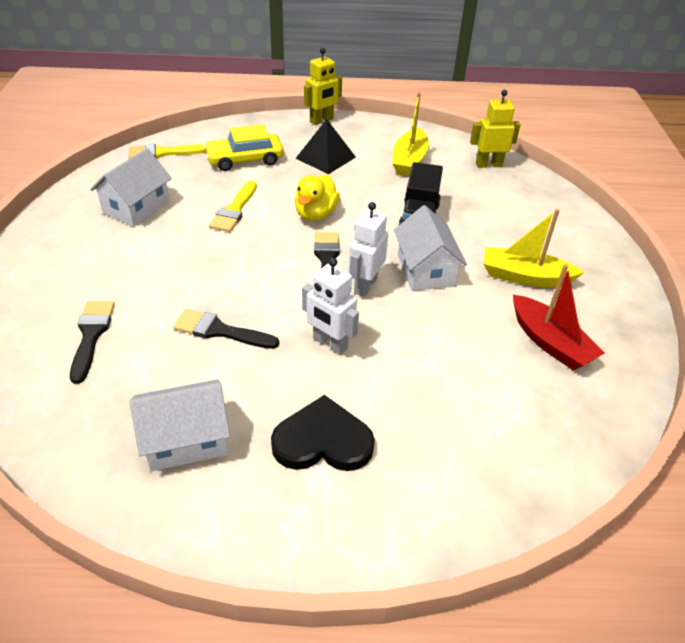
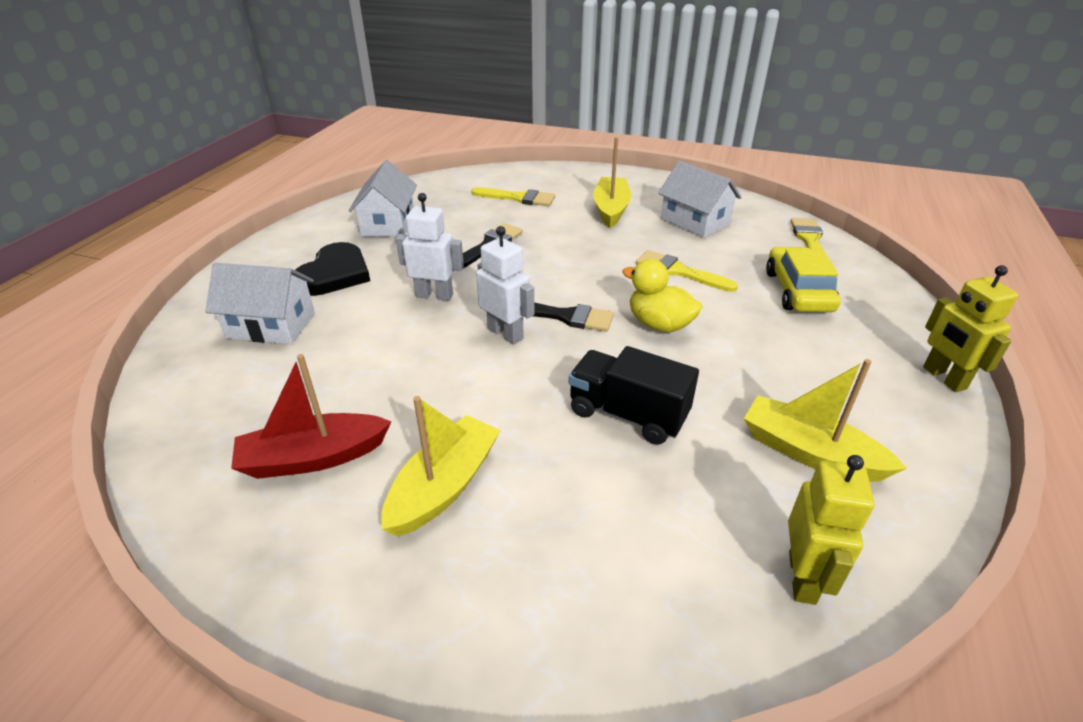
camera: 110 degrees right, 5 degrees down
black brush [70,301,115,384] -> yellow brush [471,187,555,206]
black pyramid [295,119,356,174] -> none
white robot [302,258,359,355] -> white robot turned 45 degrees clockwise [396,193,464,301]
white house [394,205,467,291] -> white house moved to [205,263,315,344]
none -> yellow boat [593,137,631,228]

